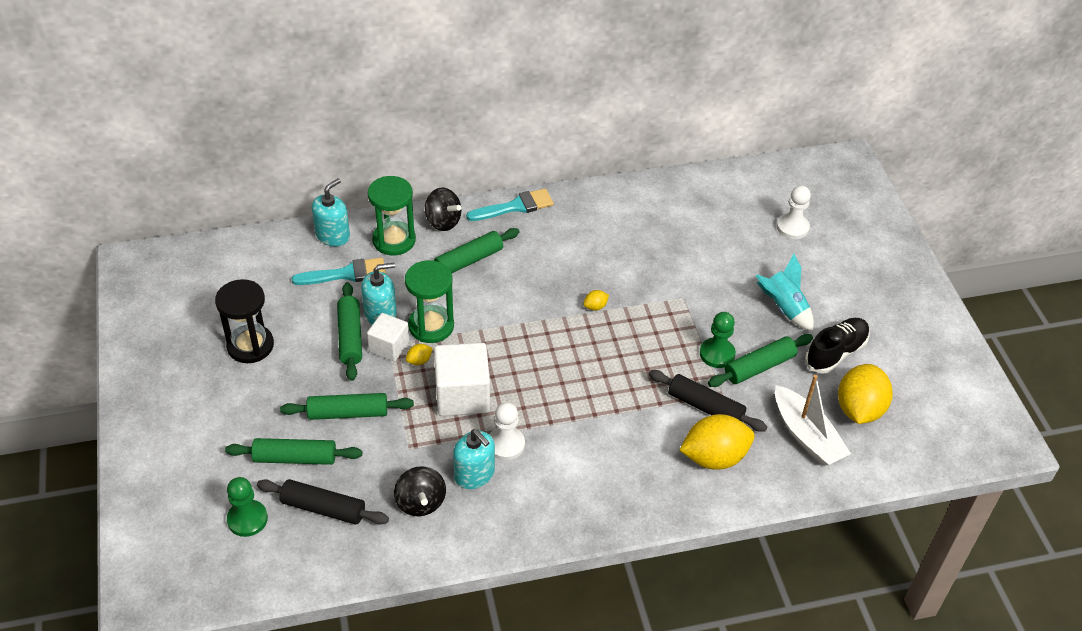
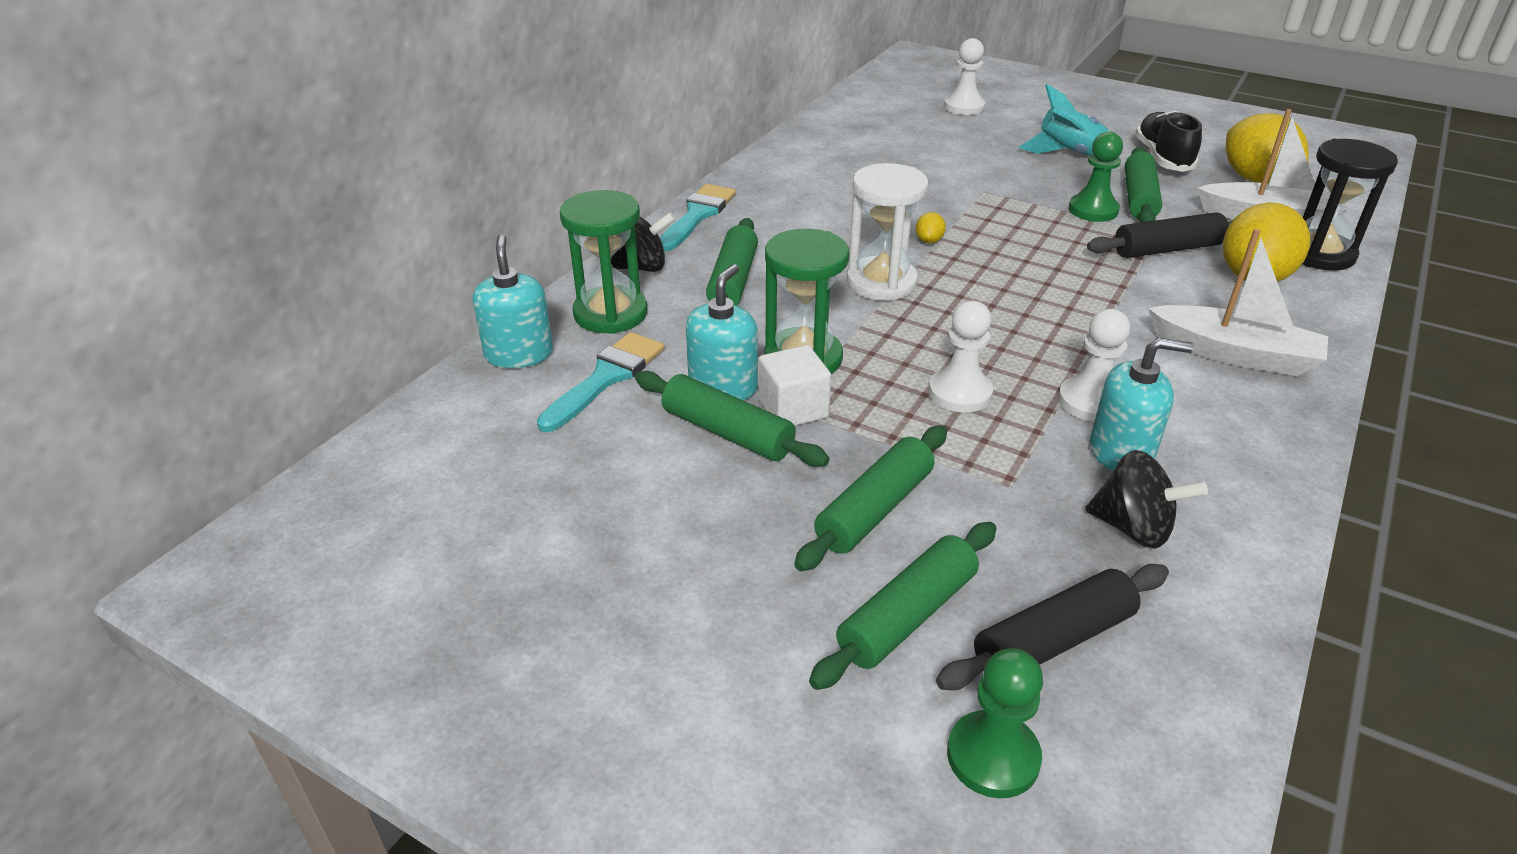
camera: 45 degrees left, 10 degrees down
black hourglass [215,279,274,363] -> black hourglass moved to [1302,139,1398,271]
yellow lemon [406,344,433,365] -> none
white cube [434,343,490,416] -> white pawn [929,301,993,412]
none -> white hourglass [847,163,929,301]
none -> white boat [1148,229,1328,376]

